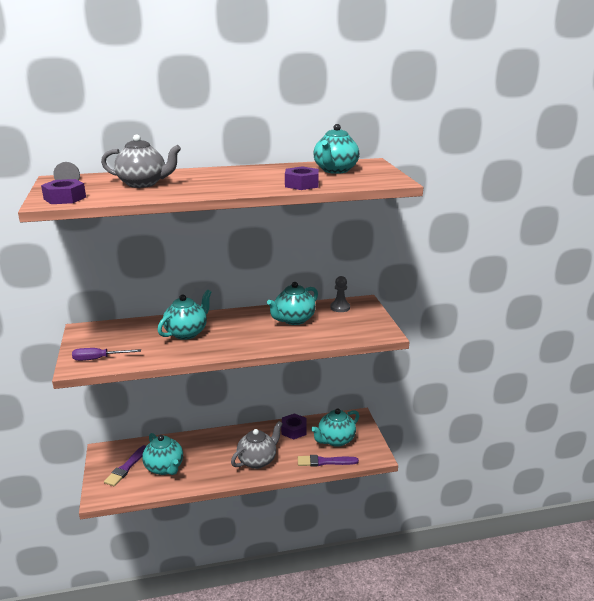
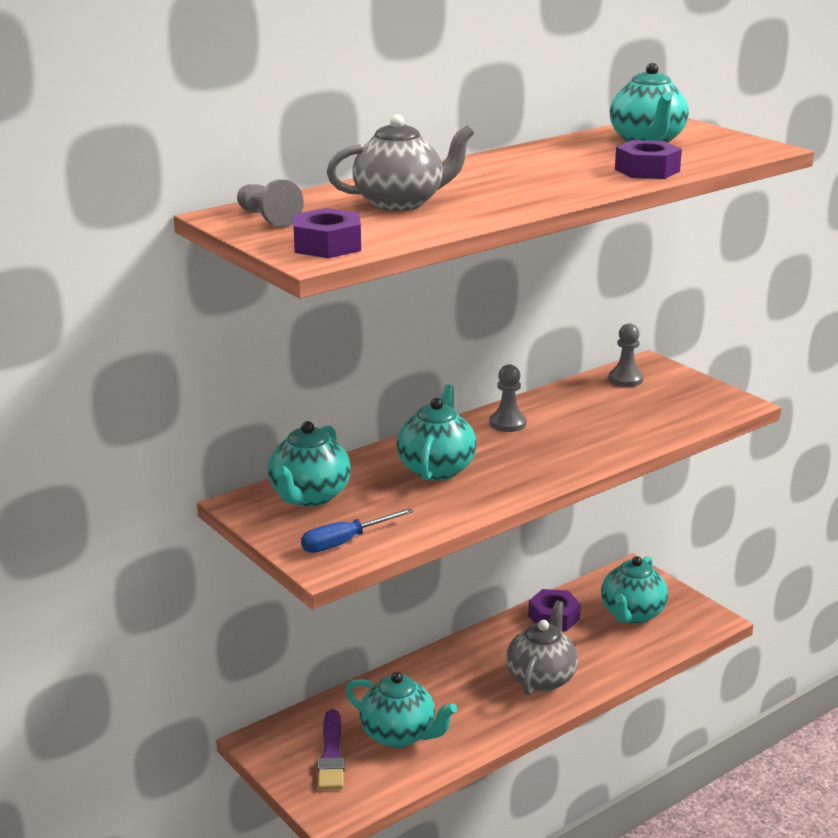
camera: 25 degrees left, 0 degrees up
purple screwdriver [72,348,141,361] -> blue screwdriver [301,508,414,553]
turquoise teapot [267,282,318,325] -> turquoise teapot moved to [268,421,351,507]
purple brush [298,455,359,466] -> none
none -> grey pawn [489,364,527,432]

